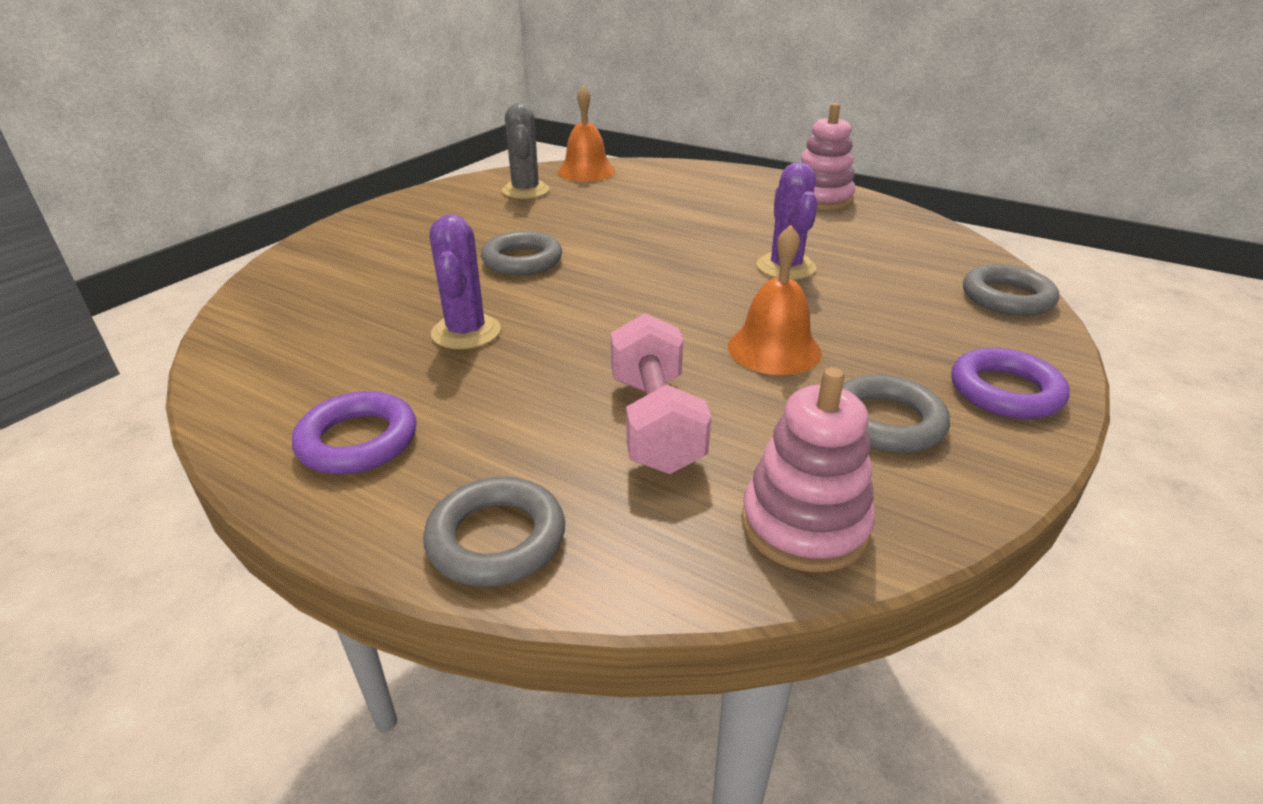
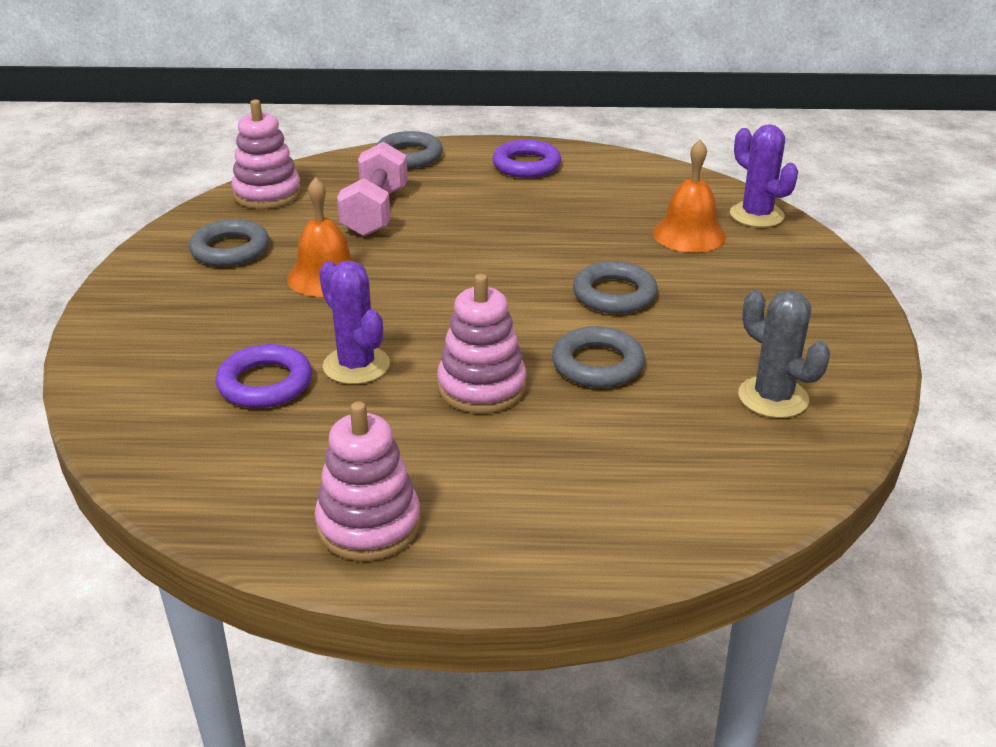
camera: 150 degrees right, 0 degrees up
purple cactus [429,214,501,349] -> purple cactus moved to [730,124,798,227]
orange bell [558,85,615,182] -> orange bell moved to [653,140,726,253]
pink dumbbell [611,313,711,474] -> pink dumbbell turned 45 degrees clockwise [337,142,408,236]
purple ring [951,348,1070,419] -> purple ring moved to [215,344,312,408]
grey ring [963,265,1059,316] -> grey ring moved to [552,326,645,388]
none -> pink stacking toy [437,274,526,413]

